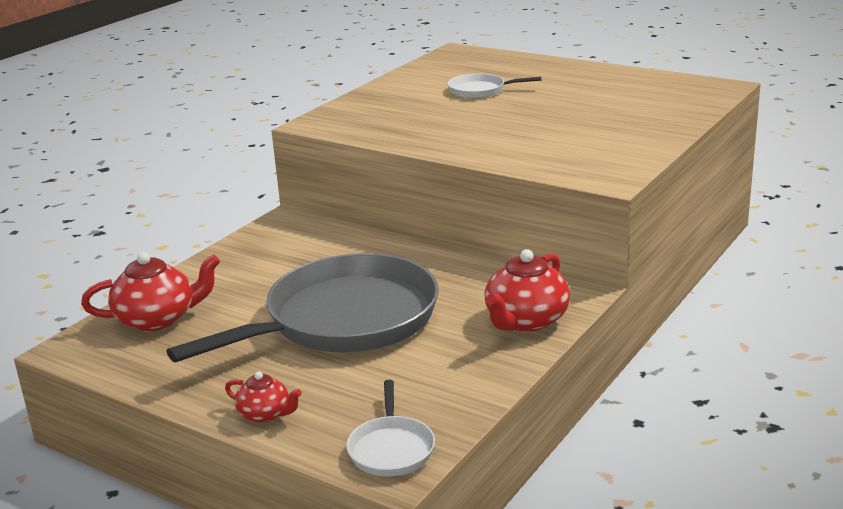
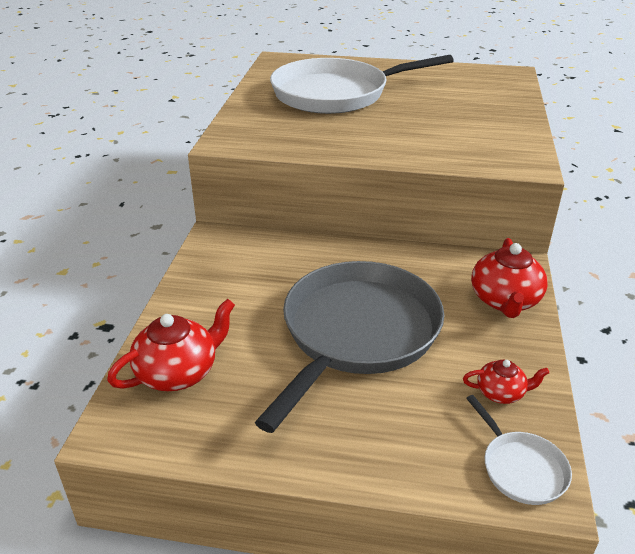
camera: 25 degrees left, 10 degrees up
red teapot [225,371,302,423] -> red teapot moved to [463,360,549,404]
white pan [447,73,541,98] -> white pan [270,55,454,114], size x2.37

